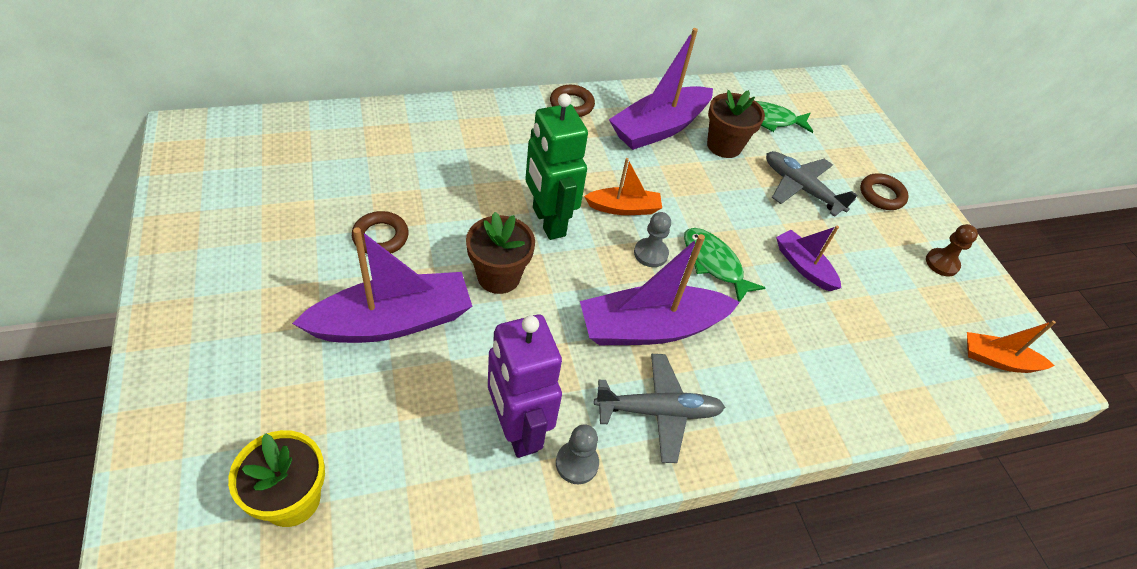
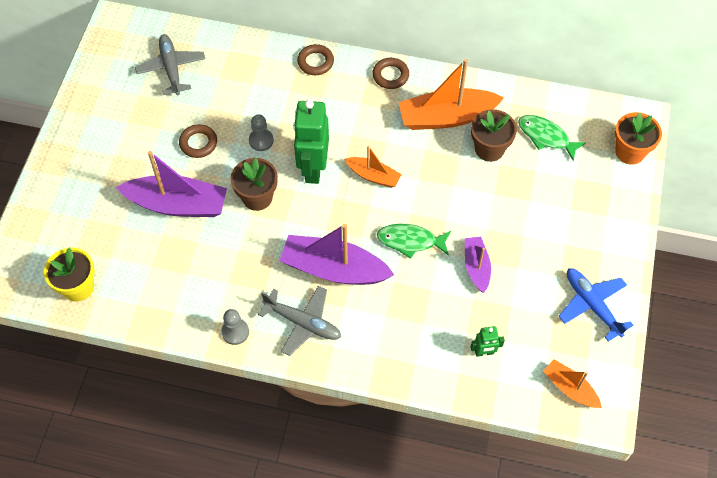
camera: 35 degrees right, 10 degrees up
purple robot [488,315,562,458] -> none
purple boat [609,28,713,150] -> orange boat [398,59,504,130]
grey pawn [634,212,671,267] -> grey pawn moved to [249,114,274,151]
green fish [684,228,766,302] -> green fish turned 75 degrees counterclockwise [377,224,451,259]
grey plane [766,151,858,217] -> grey plane moved to [135,34,205,95]
brown ring [860,173,909,210] -> brown ring moved to [297,44,334,75]
brown pawn [926,224,978,277] -> blue plane [559,268,634,342]
none -> green robot [470,326,505,357]
none -> orange flower pot [615,112,662,165]

